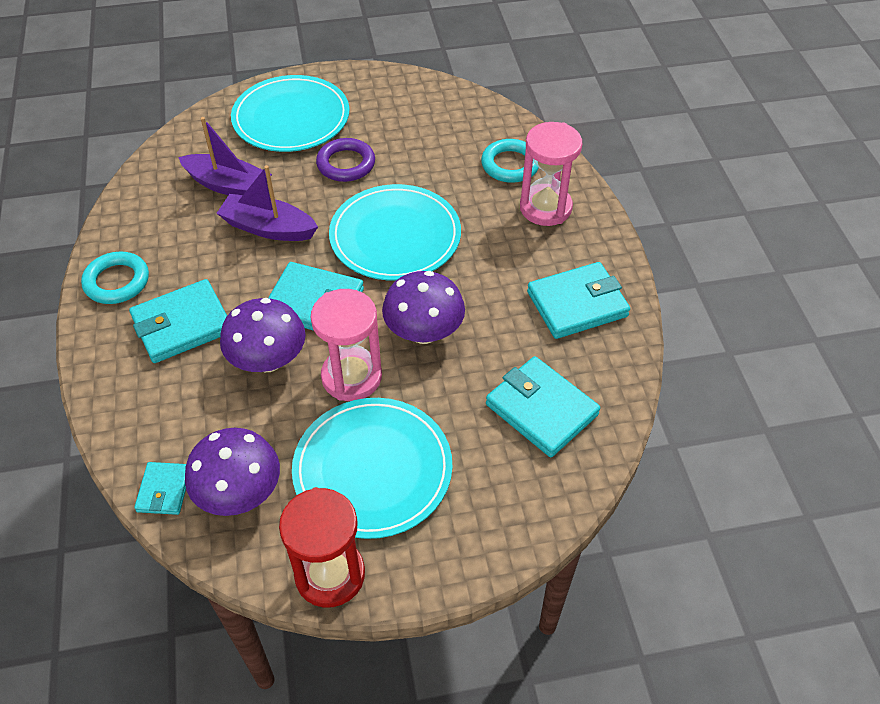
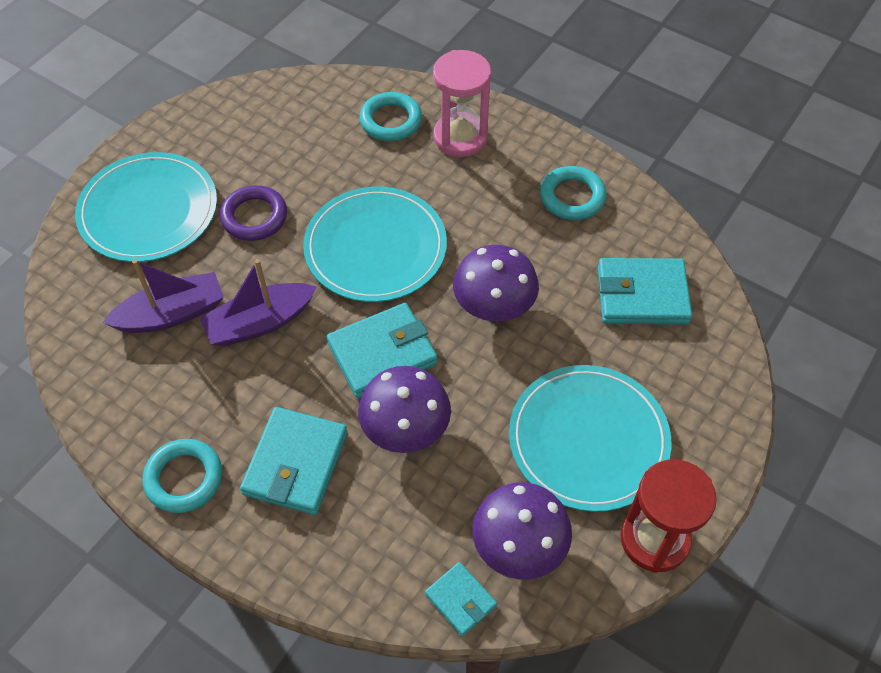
camera: 45 degrees left, 5 degrees up
pink hourglass [311,289,382,401] -> none
turquoise wallet [527,262,630,339] -> turquoise ring [540,166,606,220]

